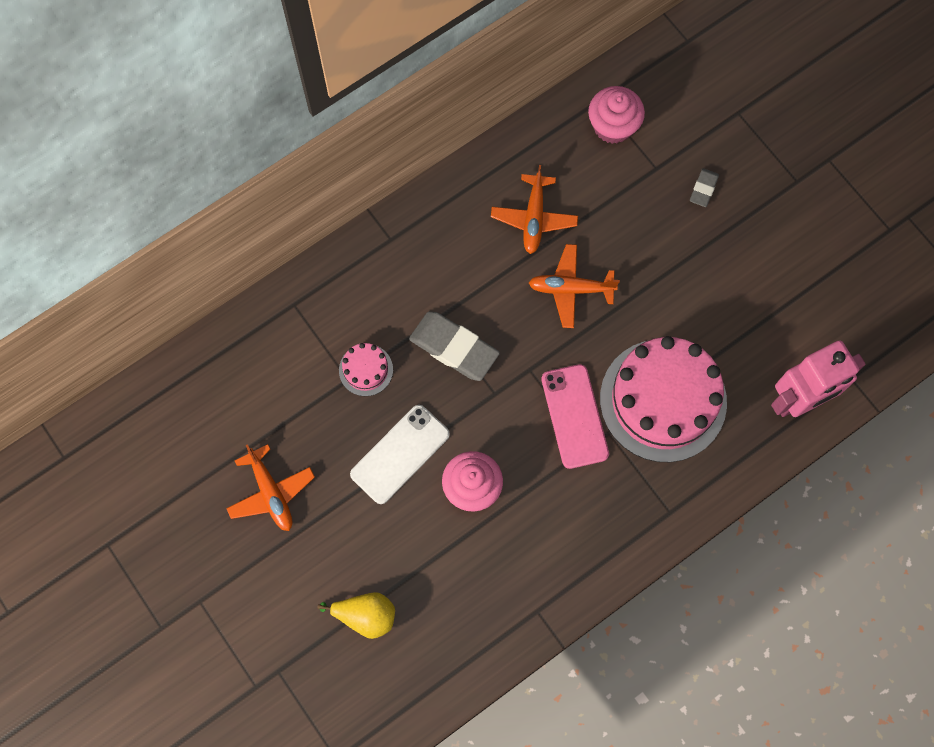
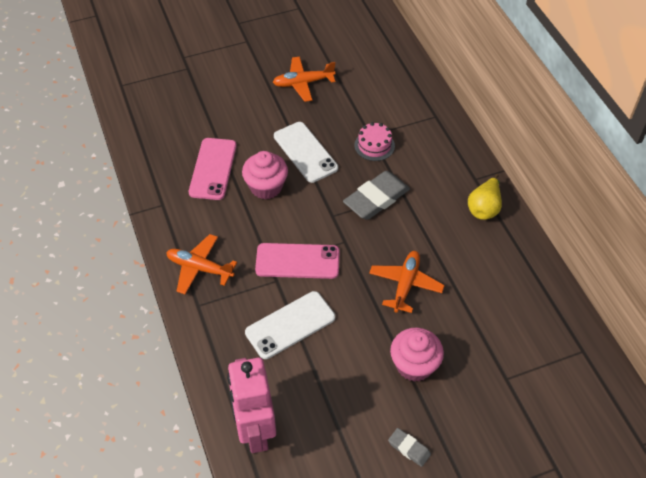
camera: 105 degrees right, 20 degrees down
yellow pear [318,592,395,639] -> yellow pear moved to [468,174,502,220]
orange plane [491,165,578,254] -> orange plane moved to [166,234,237,294]
pink cupcake [588,86,645,144] -> pink cupcake moved to [390,328,444,382]
pink cake [600,336,727,462] -> white phone [245,291,335,359]
grey eraser [690,168,719,207] -> grey eraser moved to [388,428,431,467]
none -> pink phone [189,138,237,200]

